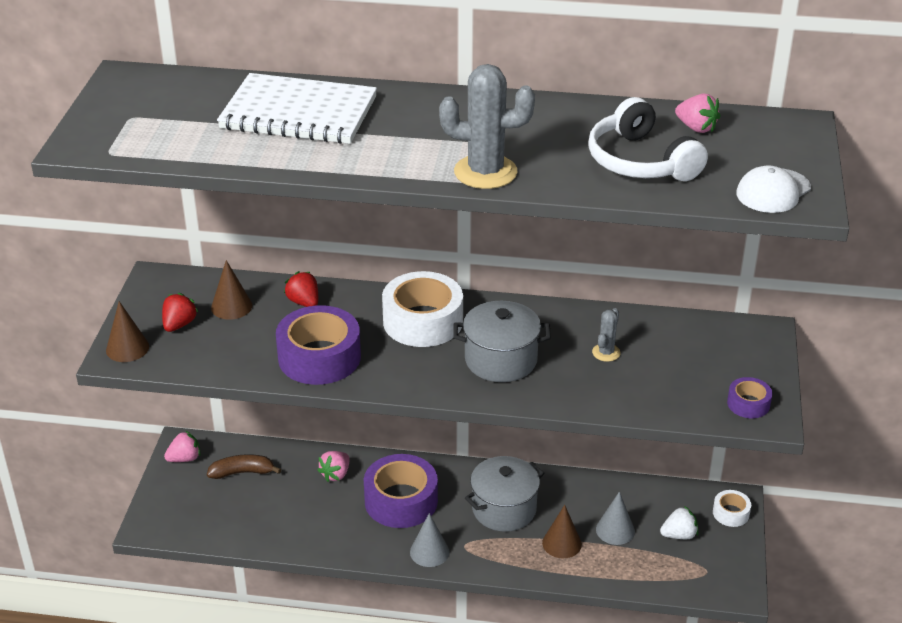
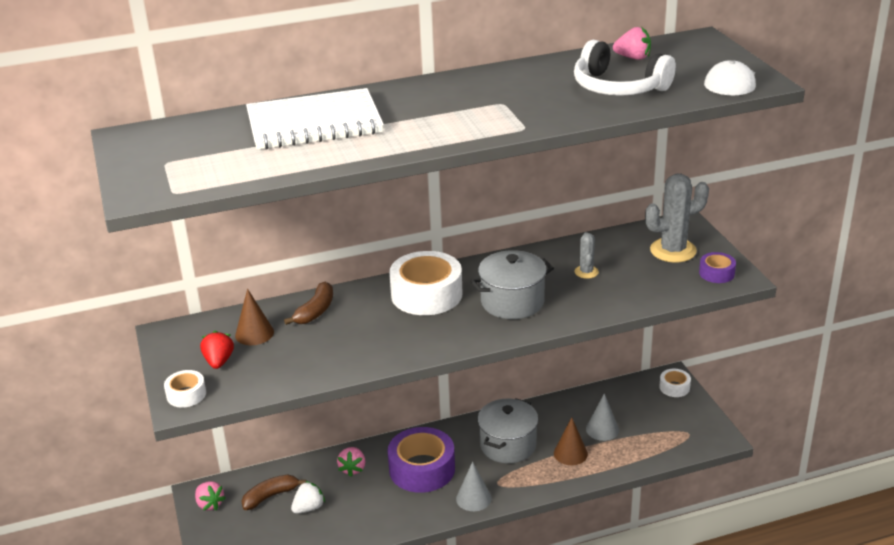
camera: 25 degrees left, 5 degrees down
brown cone [106,301,149,362] -> white tape [164,370,206,408]
pink strawberry [164,431,200,462] -> pink strawberry turned 105 degrees clockwise [195,481,226,511]
purple tape [276,305,361,385] -> none
red strawberry [284,271,318,307] -> brown banana [284,282,333,325]
grey cactus [439,64,535,189] -> grey cactus moved to [645,174,709,262]
white strawberry [660,506,698,539] -> white strawberry moved to [291,481,325,514]

